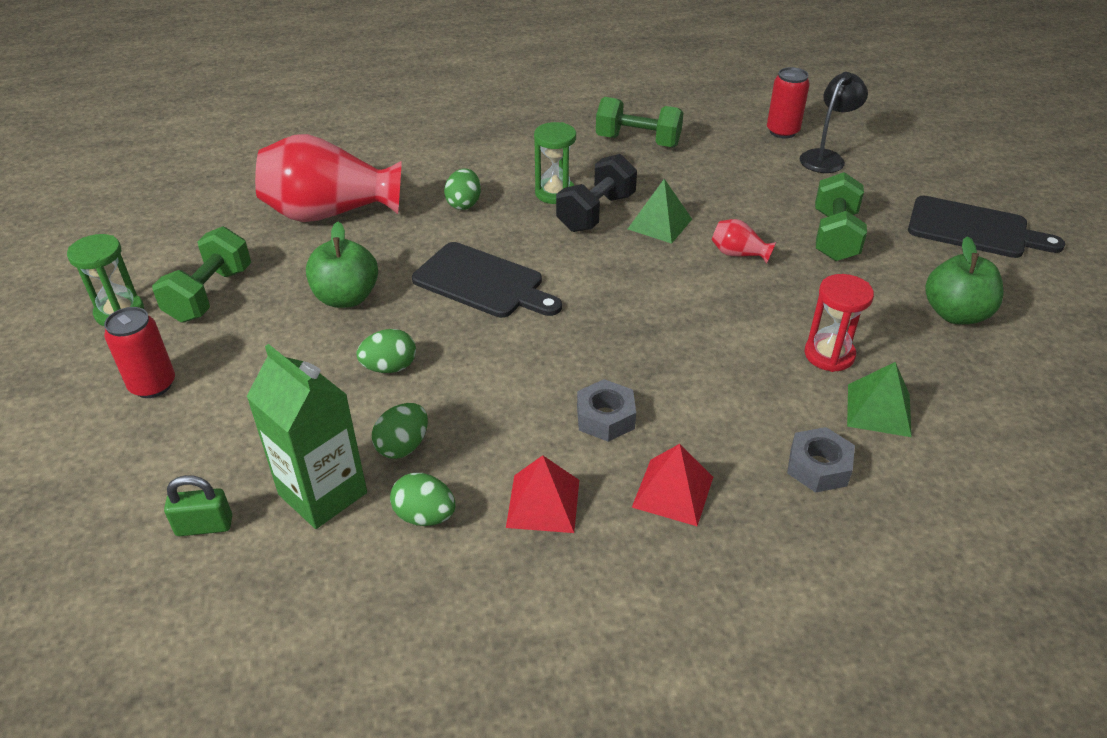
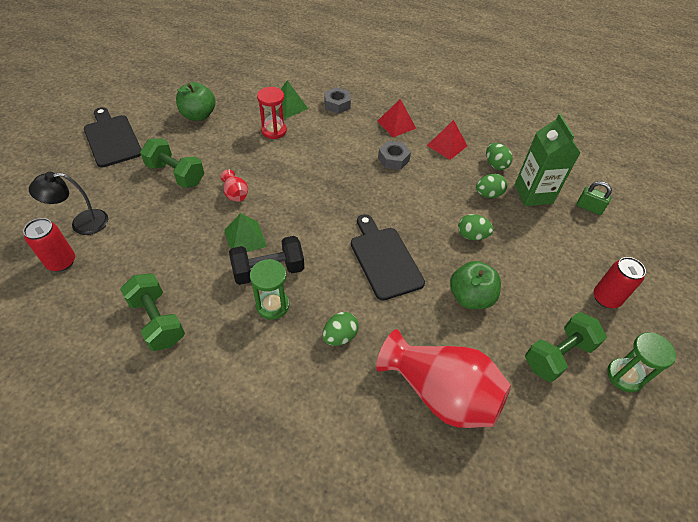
camera: 145 degrees left, 10 degrees up
green dumbbell [815,172,867,261] -> green dumbbell turned 75 degrees clockwise [140,138,204,188]

